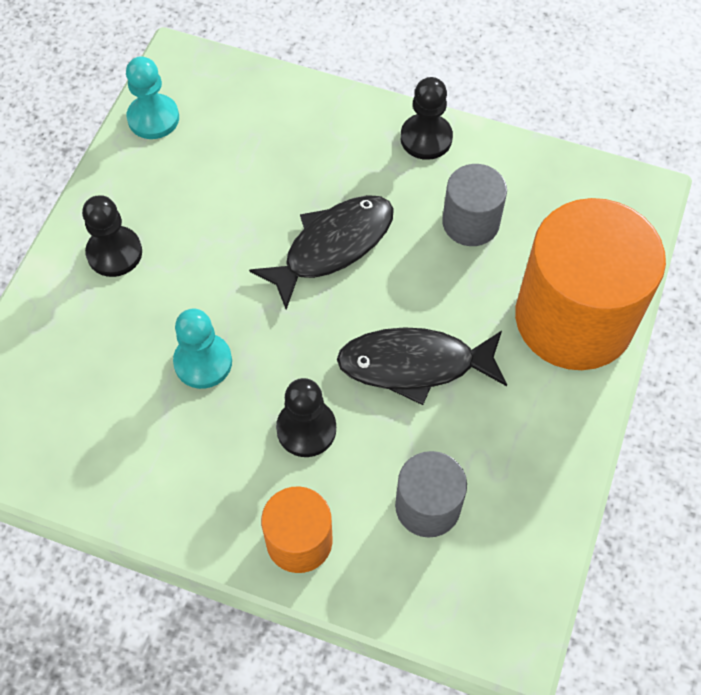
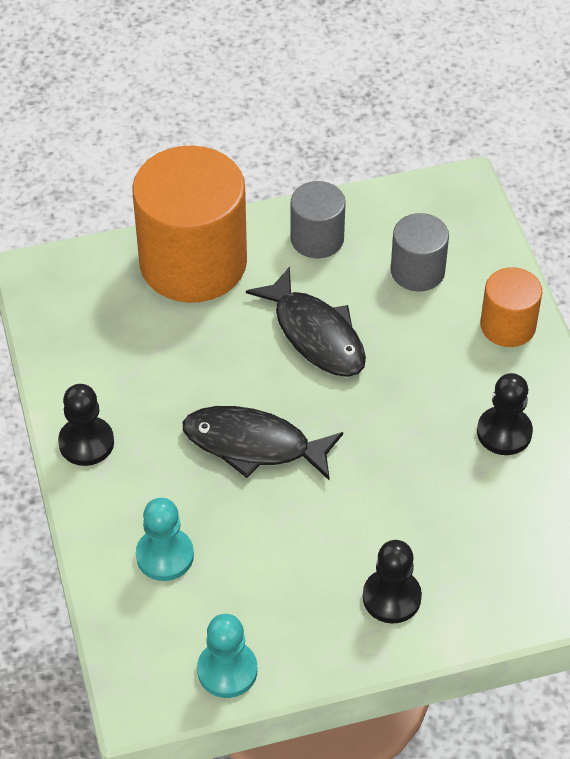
camera: 125 degrees left, 10 degrees down
turquoise pawn [173,309,232,389] -> turquoise pawn moved to [136,498,194,581]
black pawn [276,378,336,457] -> black pawn moved to [477,373,533,455]
grey cylinder [442,164,507,246] -> grey cylinder moved to [290,181,346,259]

